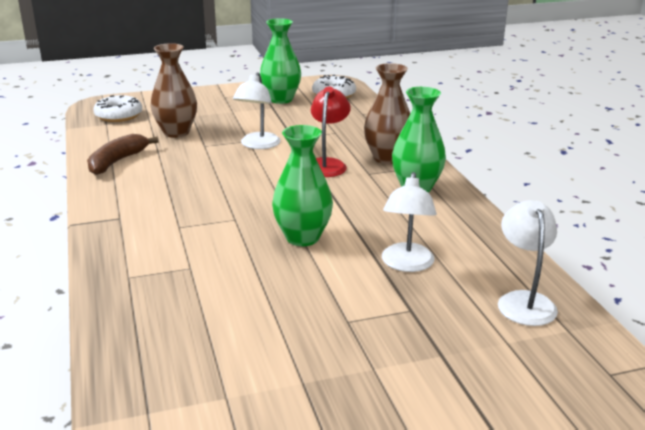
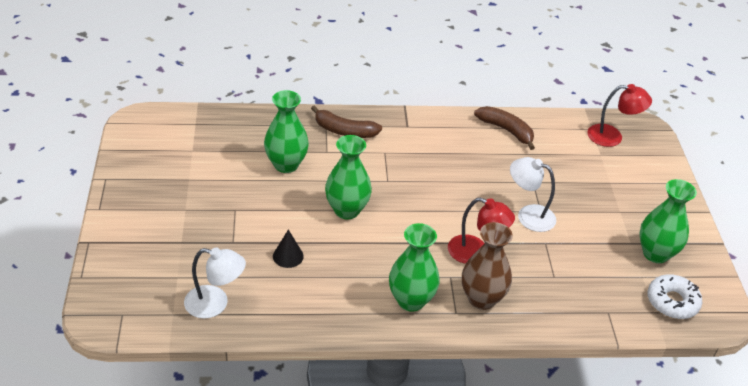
camera: 100 degrees right, 15 degrees up
white donut [93,95,142,122] -> red lamp [587,84,652,147]
brown vase [150,43,197,138] -> none
white lamp [382,172,437,272] -> black cone [273,229,304,268]
none -> green vase [264,90,309,173]
none -> brown banana [311,105,382,138]

